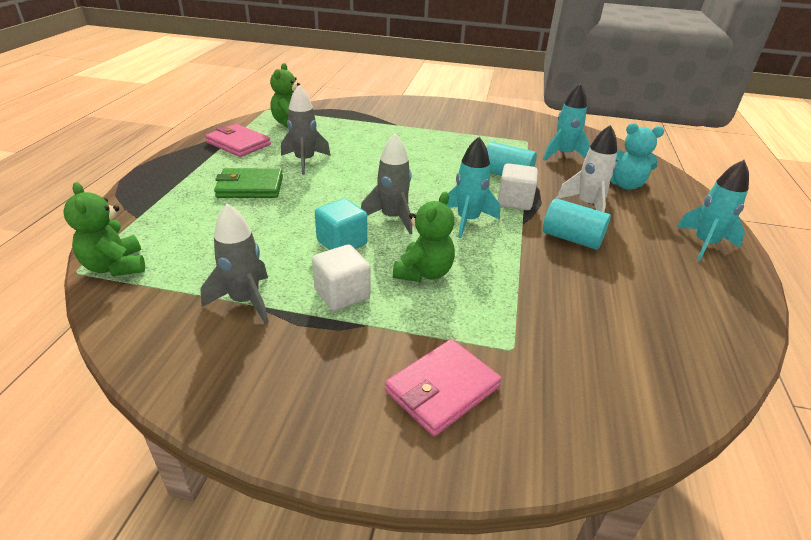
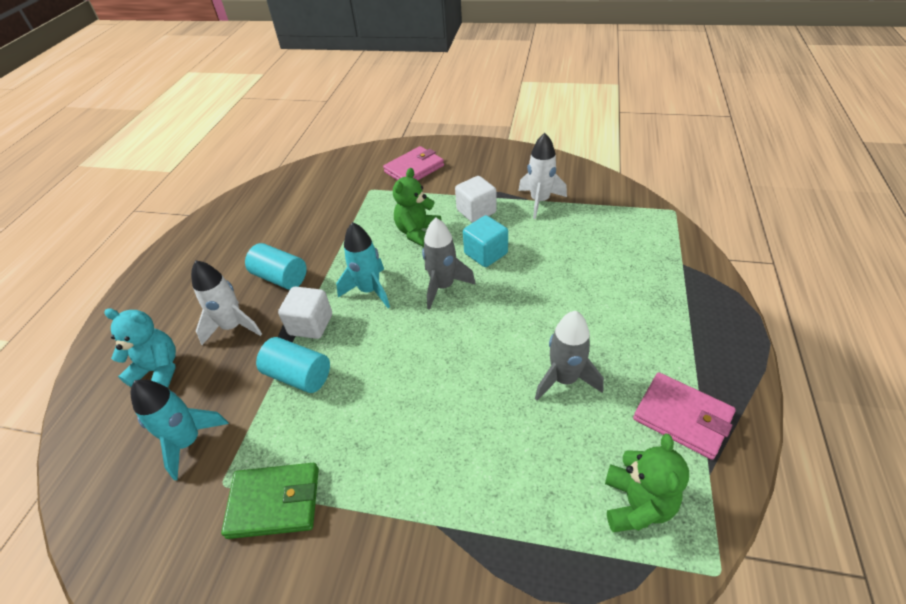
camera: 175 degrees left, 10 degrees up
green teddy bear [63,182,145,276] -> none
grey rocket [201,203,269,324] -> white rocket [518,133,567,219]
green wallet [214,168,283,198] -> green wallet moved to [221,463,319,539]
turquoise rocket [677,160,749,261] -> none

